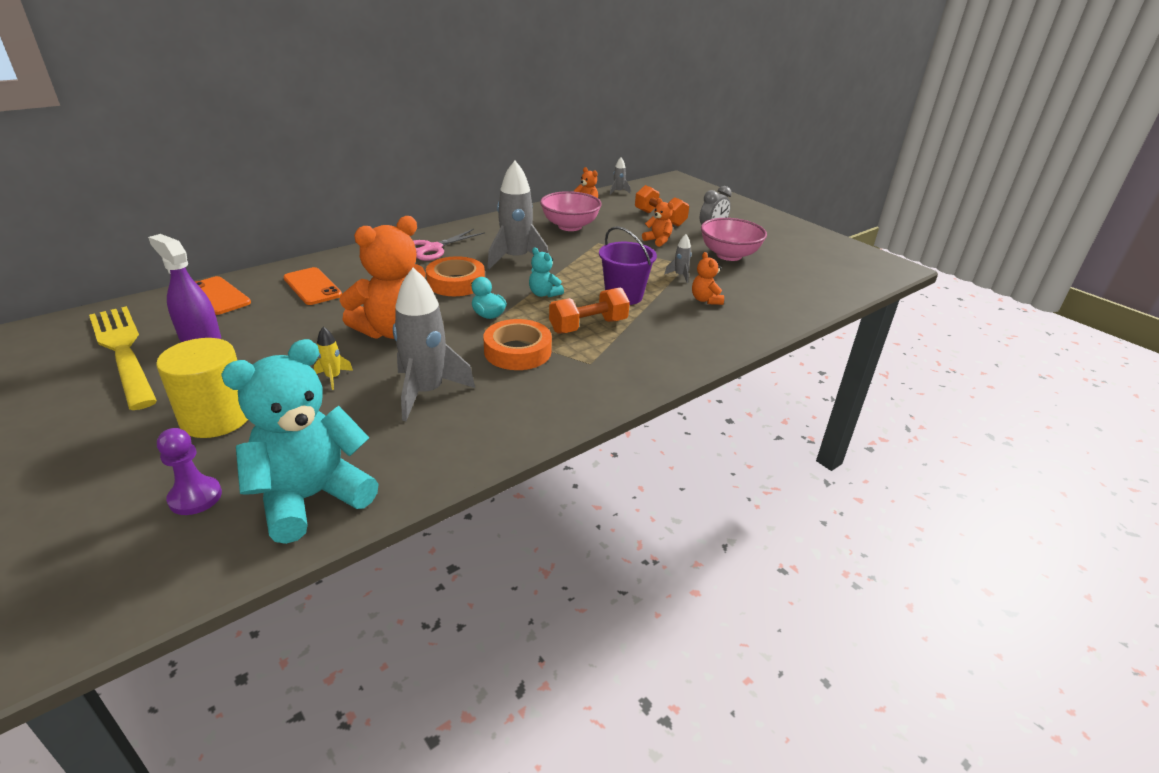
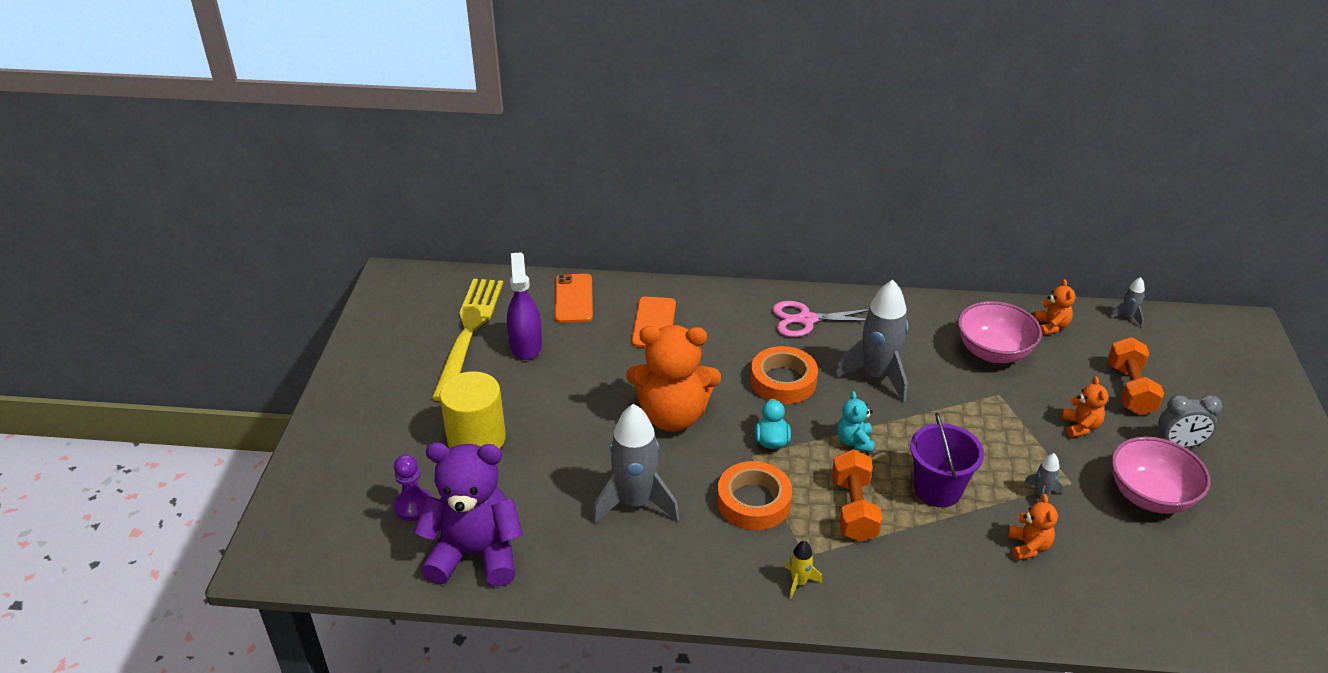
camera: 45 degrees right, 5 degrees up
turquoise teddy bear [221,339,379,544] -> purple teddy bear [414,442,523,587]
yellow rocket [314,327,353,390] -> yellow rocket moved to [785,541,822,599]
orange dumbbell [549,287,630,334] -> orange dumbbell turned 75 degrees clockwise [832,449,882,542]
orange teddy bear [692,252,724,305] -> orange teddy bear turned 150 degrees clockwise [1008,494,1058,560]

